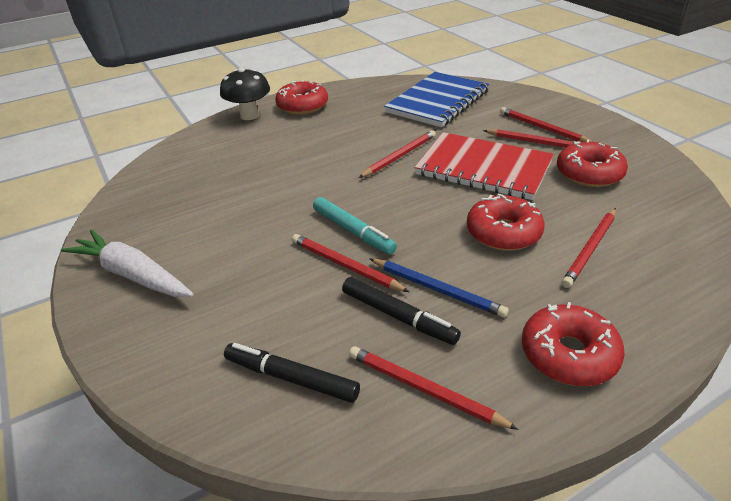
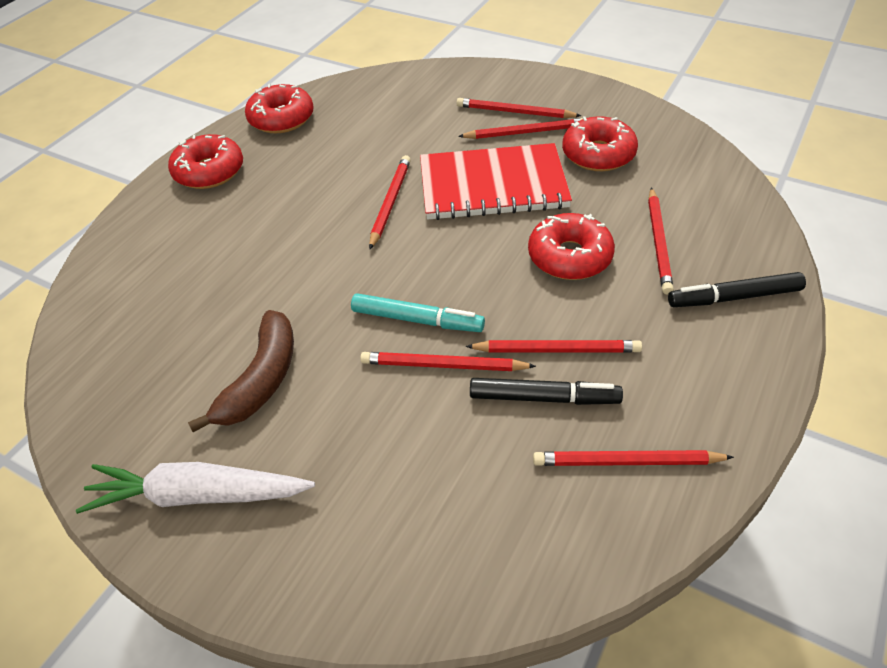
camera: 30 degrees left, 10 degrees up
black mushroom [220,68,270,120] -> none
black marker [224,343,360,403] -> black marker moved to [668,272,806,307]
blue pencil [370,259,509,318] -> red pencil [466,340,642,353]
blue notebook [384,72,489,127] -> none
red donut [522,302,625,386] -> red donut moved to [245,84,314,133]
none -> brown banana [188,310,294,432]

